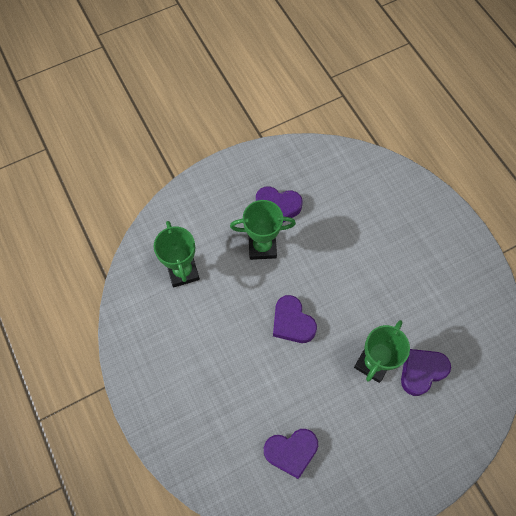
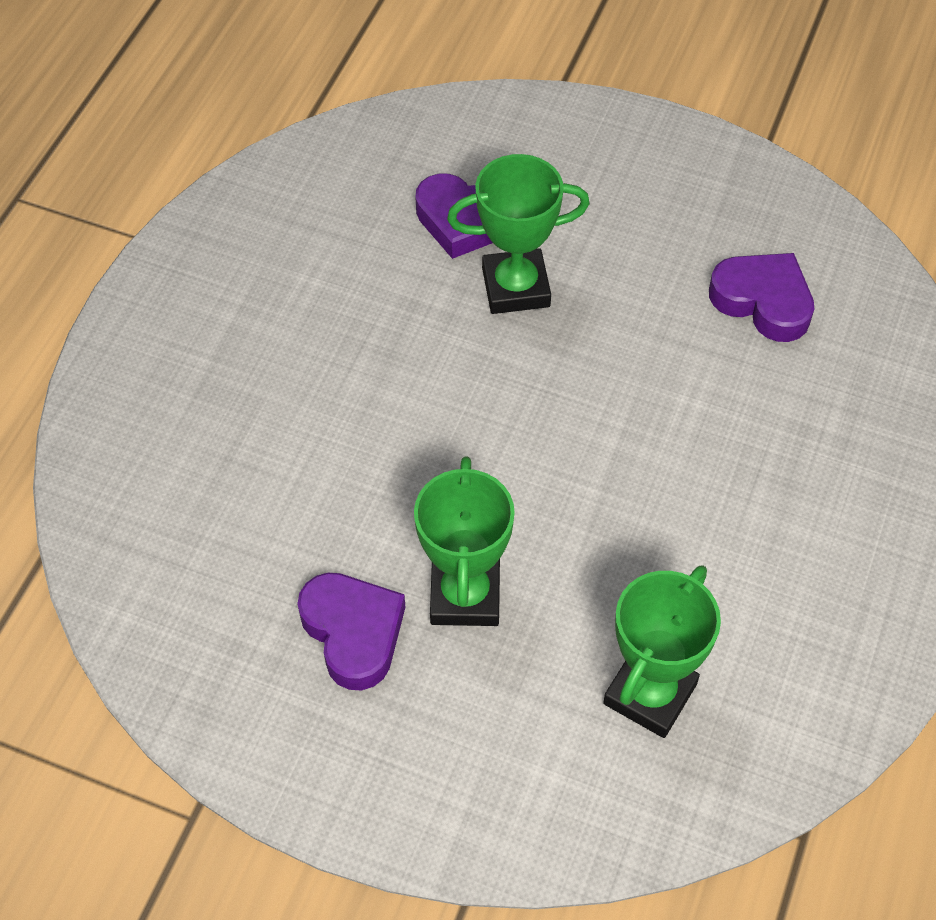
camera: 130 degrees left, 10 degrees down
green trophy [230,200,296,260] -> green trophy turned 45 degrees clockwise [414,457,515,626]
purple heart [273,295,317,343] -> none

